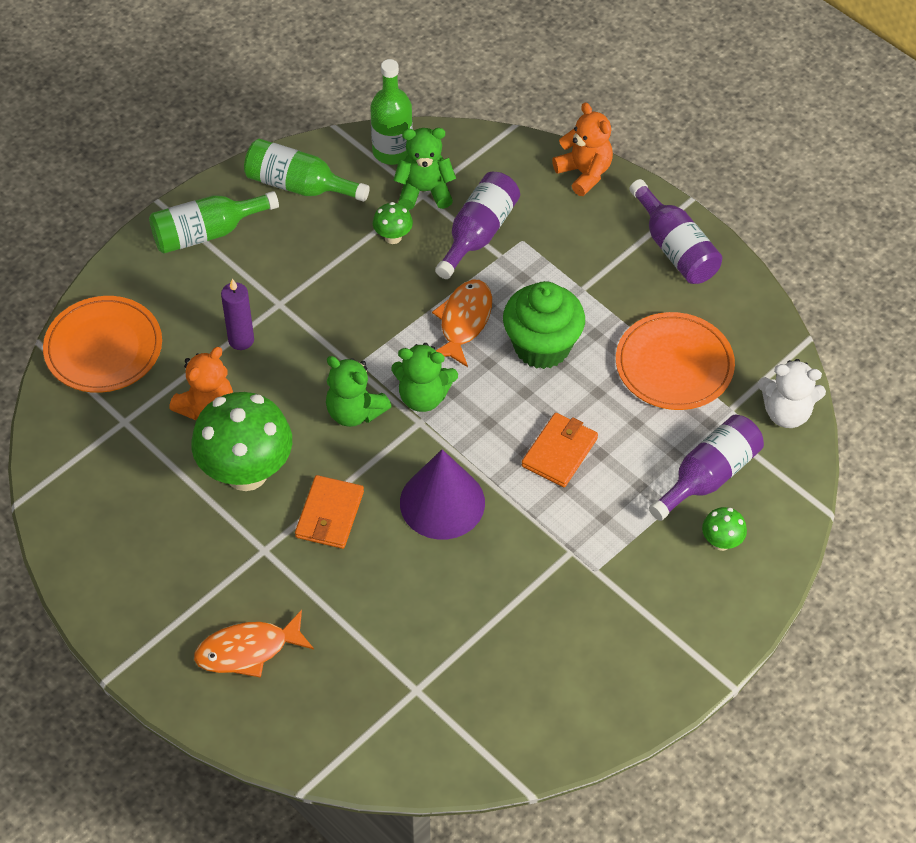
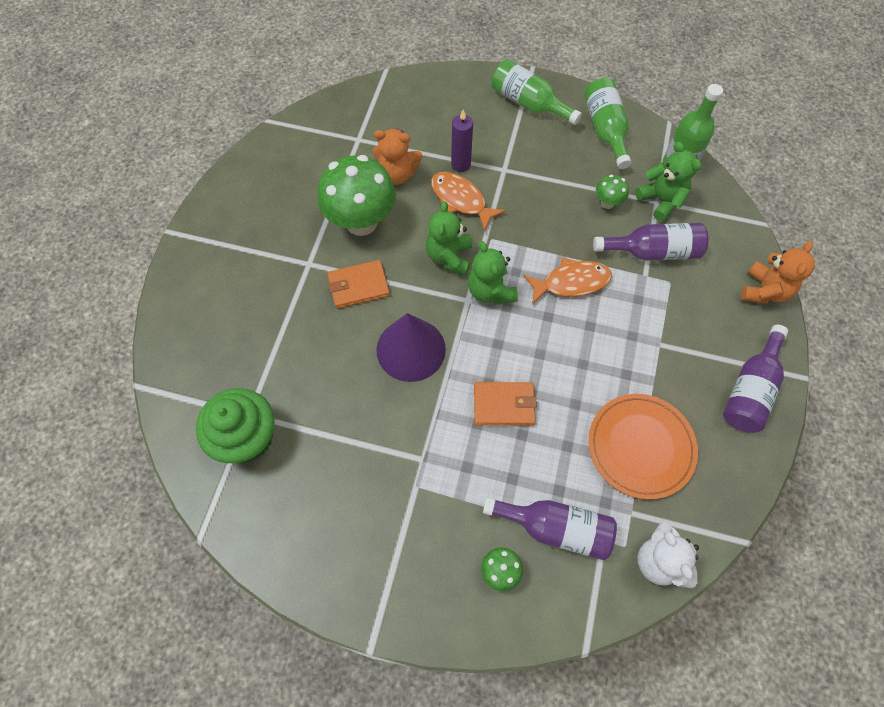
camera: 60 degrees right, 10 degrees up
orange plate [43,296,162,393] -> none
orange fish [194,610,314,678] -> orange fish moved to [431,172,506,231]
green cupcake [503,281,585,369] -> green cupcake moved to [196,388,275,463]

